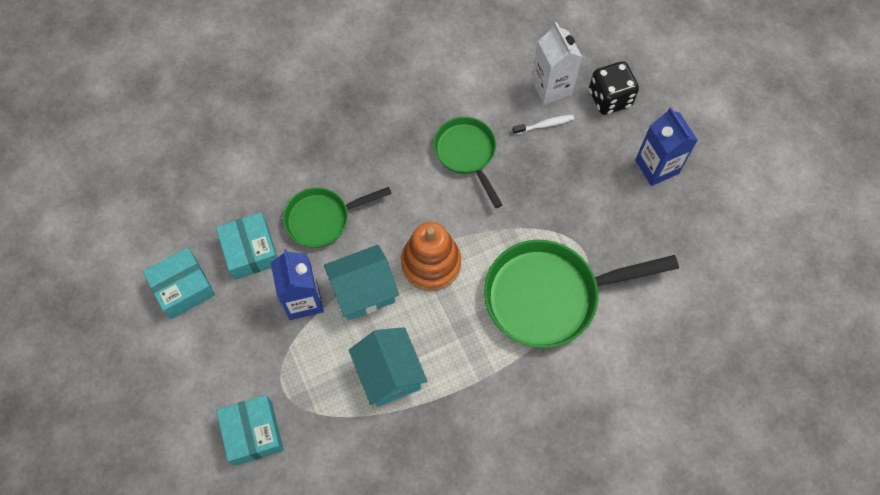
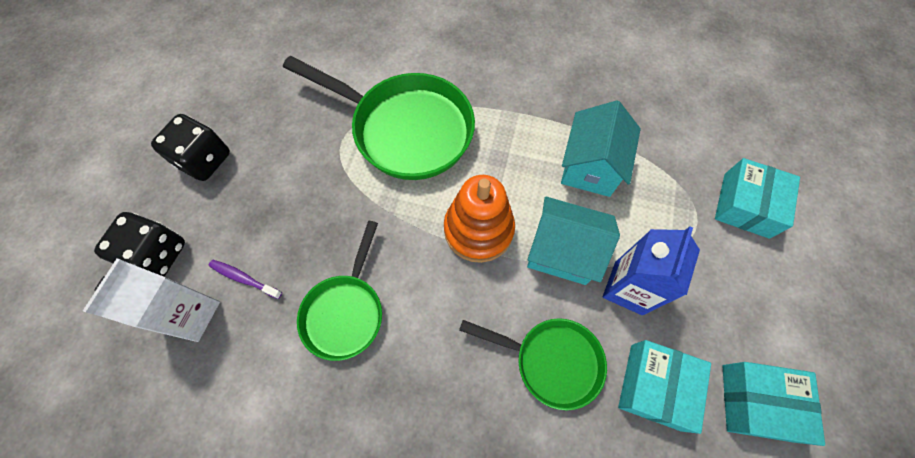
camera: 140 degrees left, 0 degrees up
white toothbrush [513,114,574,135] -> purple toothbrush [209,260,282,299]
blue carton [635,107,698,186] -> black dice [151,114,230,181]

